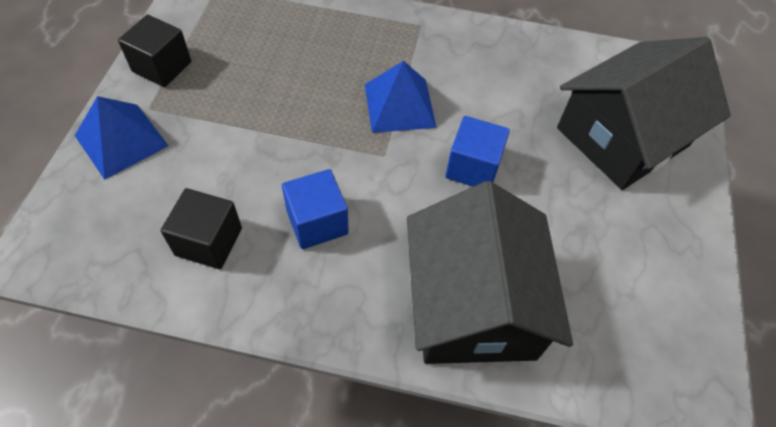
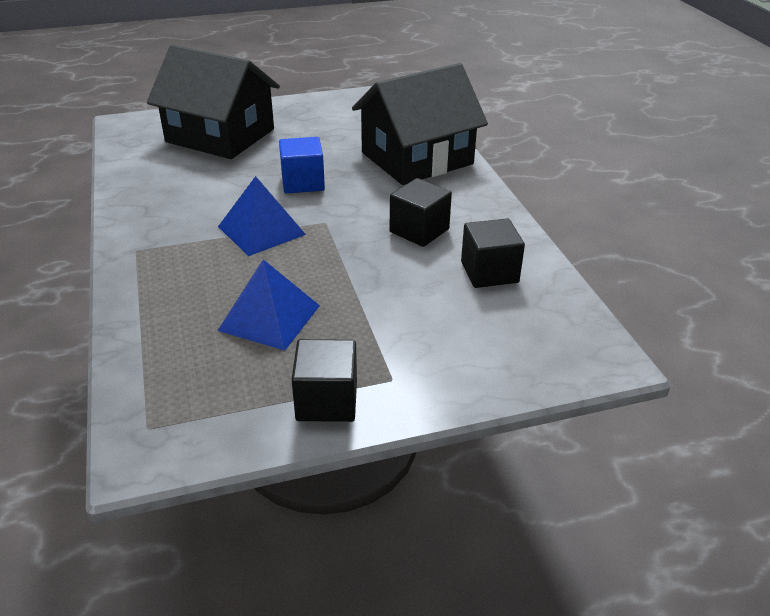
camera: 115 degrees left, 20 degrees down
blue pyramid [75,96,168,180] -> blue pyramid moved to [217,259,320,351]
blue cube [282,169,349,249] -> black cube [390,178,452,247]

